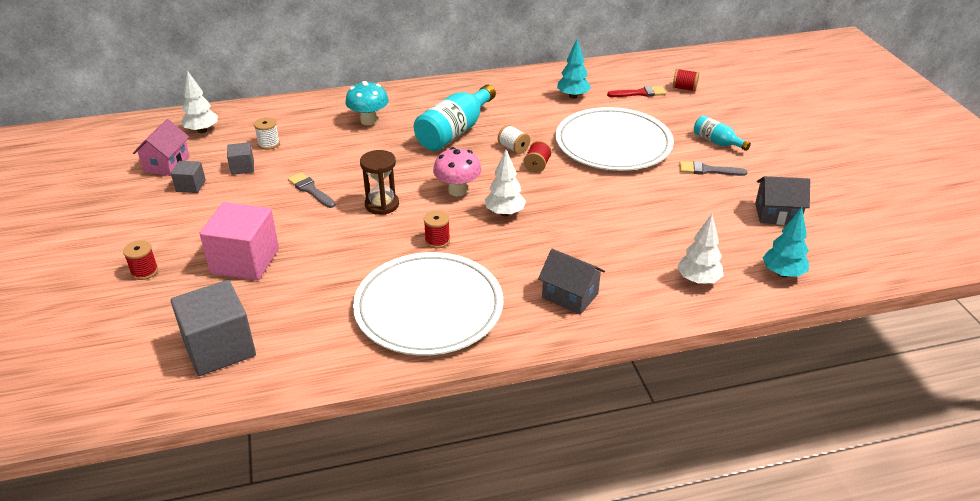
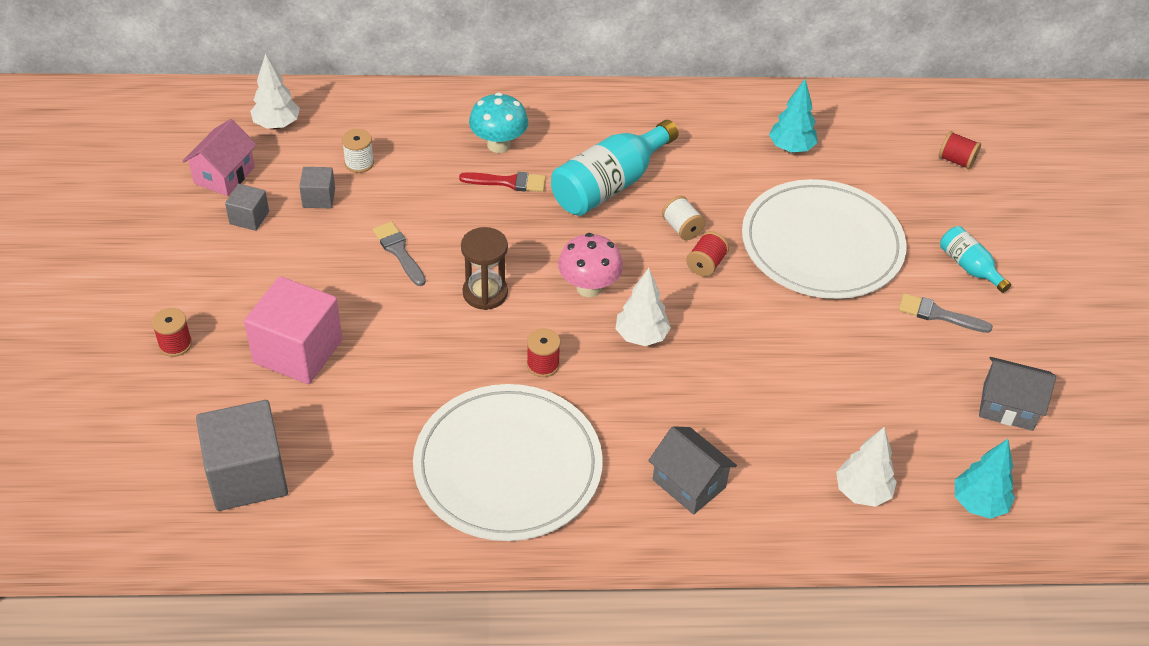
camera: 10 degrees right, 10 degrees up
red brush [607,86,666,97] -> red brush moved to [459,172,546,192]

